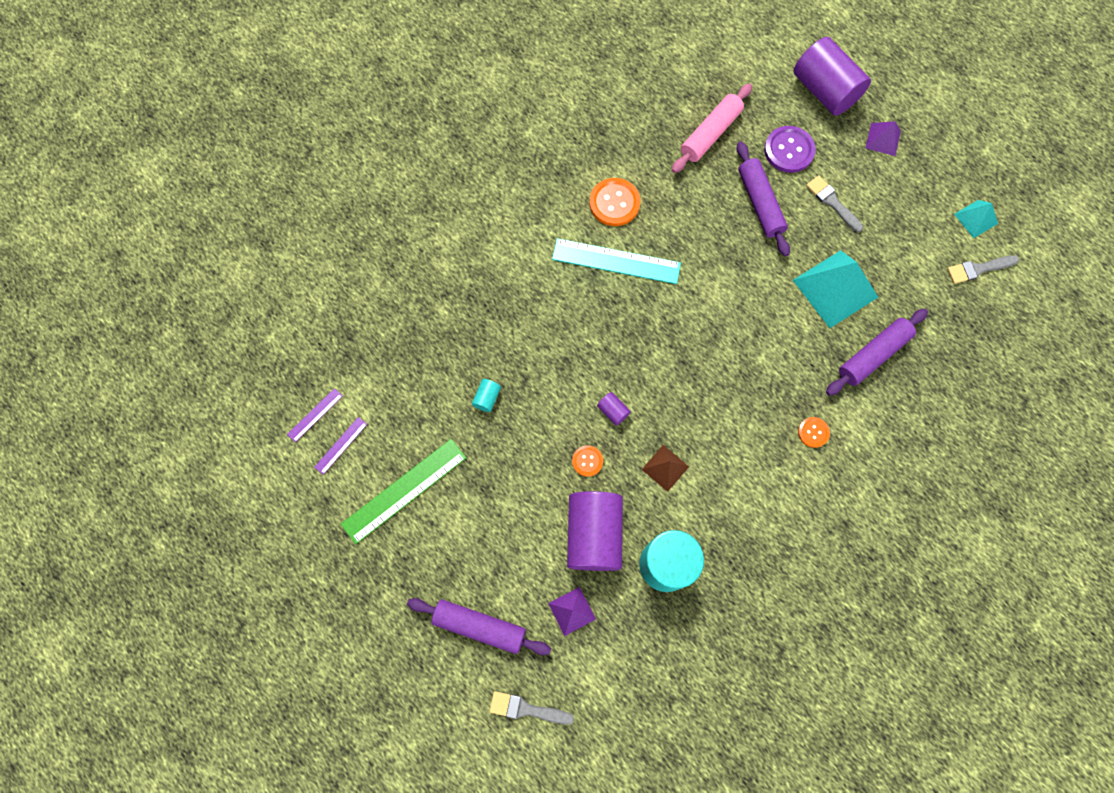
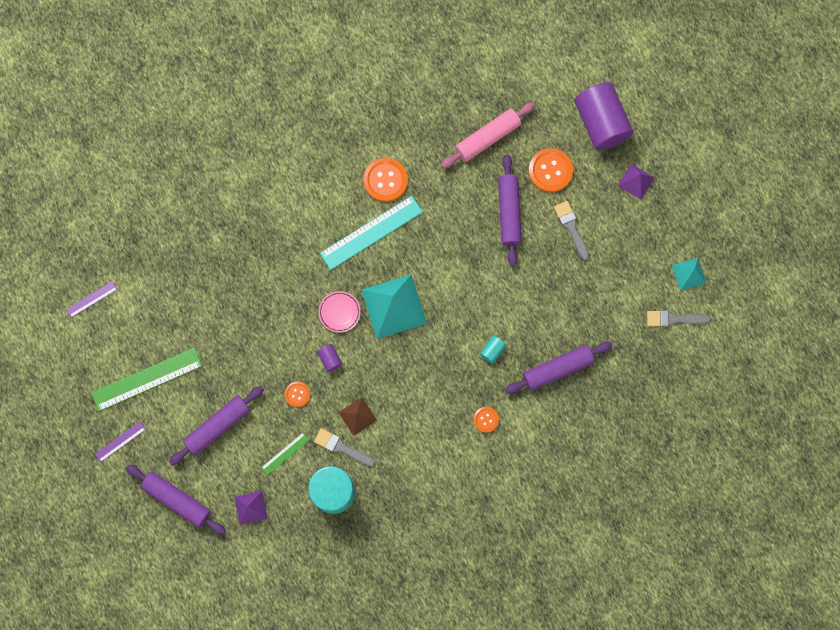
camera: 15 degrees right, 5 degrees up
purple ruler [314,417,367,475] -> purple ruler moved to [95,422,146,462]
turquoise cylinder [472,379,501,412] -> turquoise cylinder moved to [480,336,507,364]
grey brush [490,691,574,725] -> grey brush moved to [314,428,375,467]
turquoise ruler [552,238,681,284] -> turquoise ruler turned 60 degrees counterclockwise [320,196,423,270]
purple cylinder [567,491,623,571] -> green ruler [261,432,309,476]
purple button [764,126,816,173] -> orange button [528,148,573,192]
turquoise pyramid [793,250,878,328] -> turquoise pyramid moved to [361,274,427,339]
none -> purple rolling pin [169,386,264,465]
none -> pink plate [318,291,361,333]

